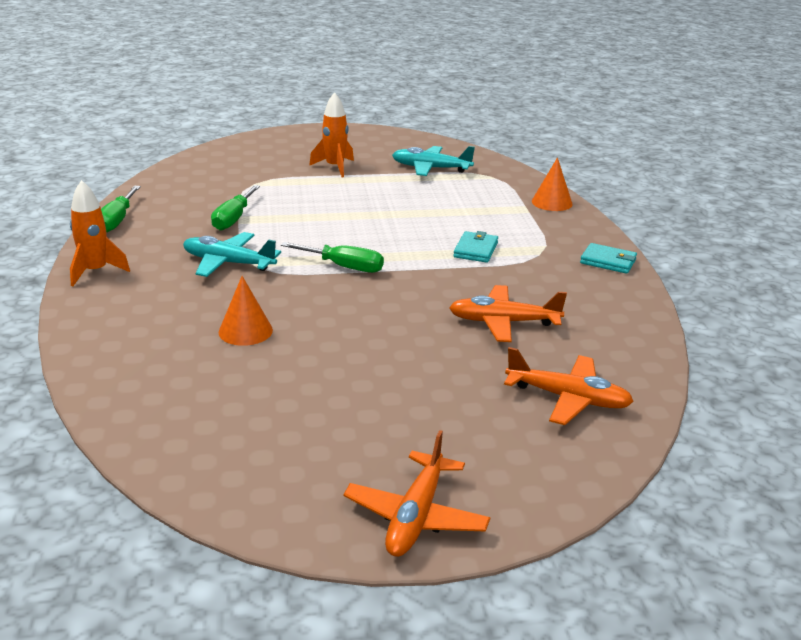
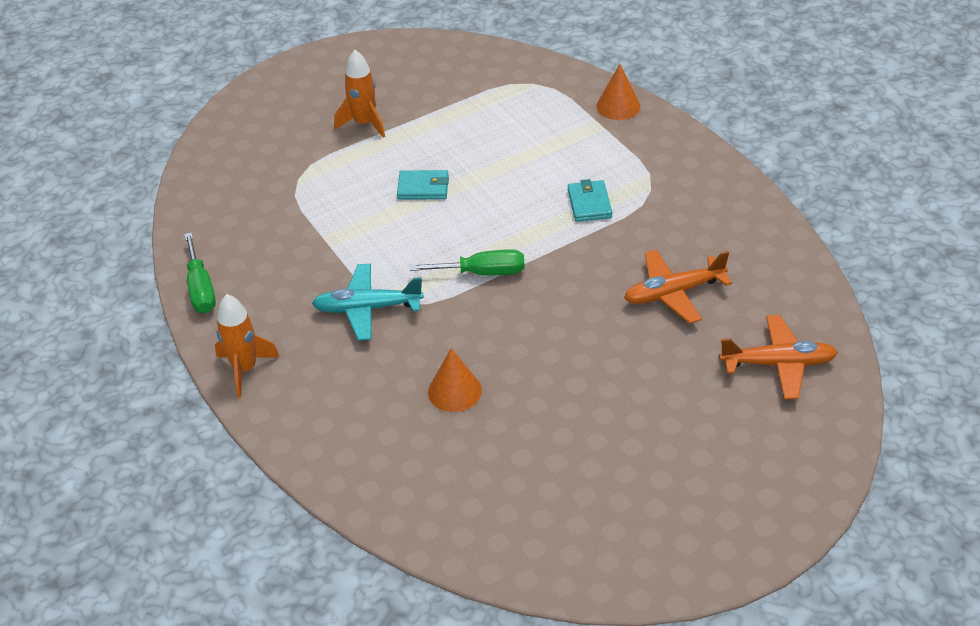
camera: 20 degrees left, 15 degrees up
green screwdriver [211,185,260,231] -> none
orange plane [343,430,490,557] -> none
turquoise plane [392,146,475,176] -> none
turquoise wallet [580,243,637,274] -> turquoise wallet moved to [397,170,449,200]

